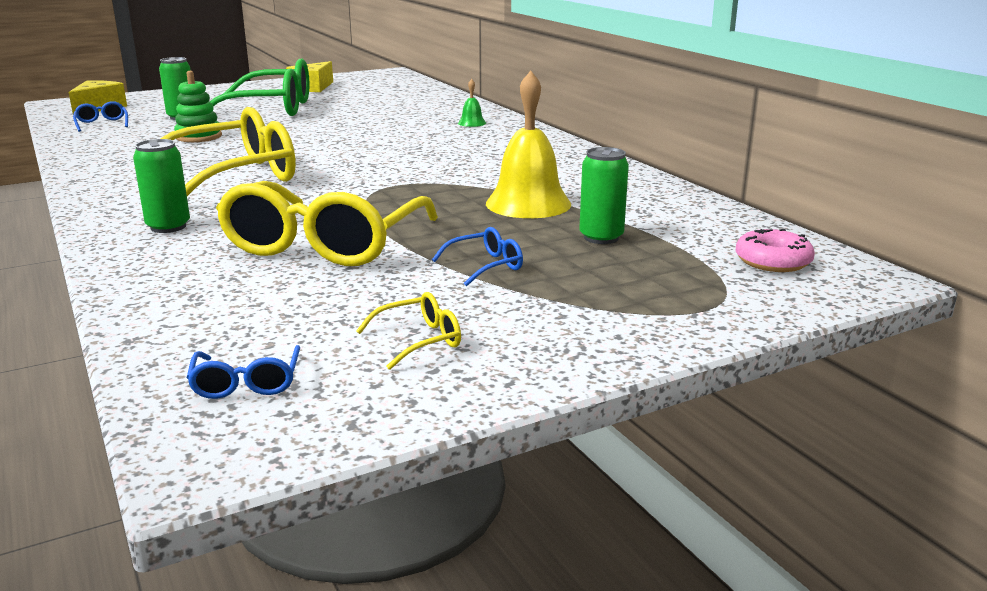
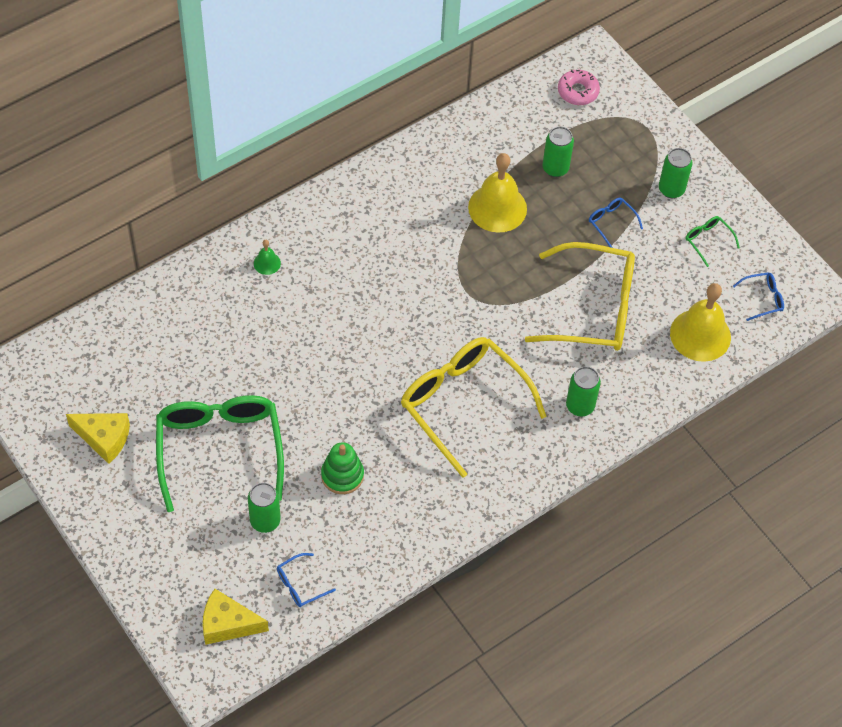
camera: 100 degrees left, 35 degrees up
yellow glasses [356,292,461,370] -> green glasses [685,216,740,267]
none -> green can [659,148,693,198]
none -> yellow bell [670,283,731,362]

